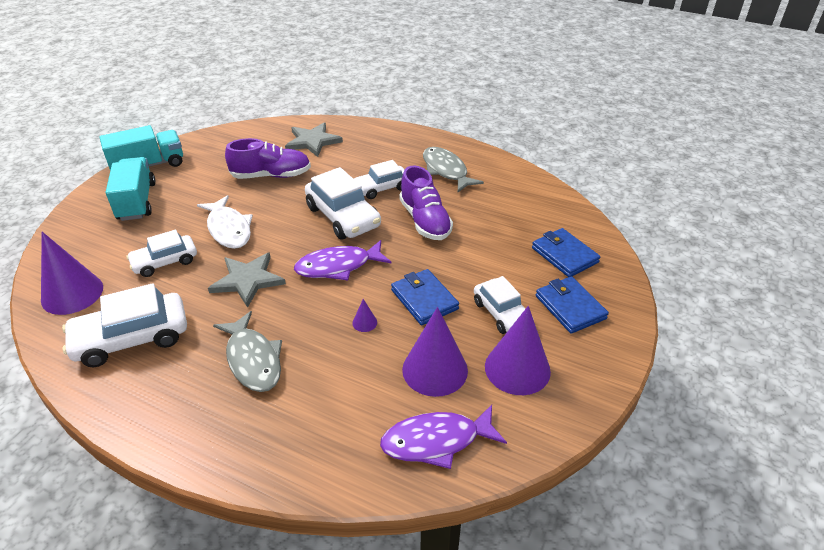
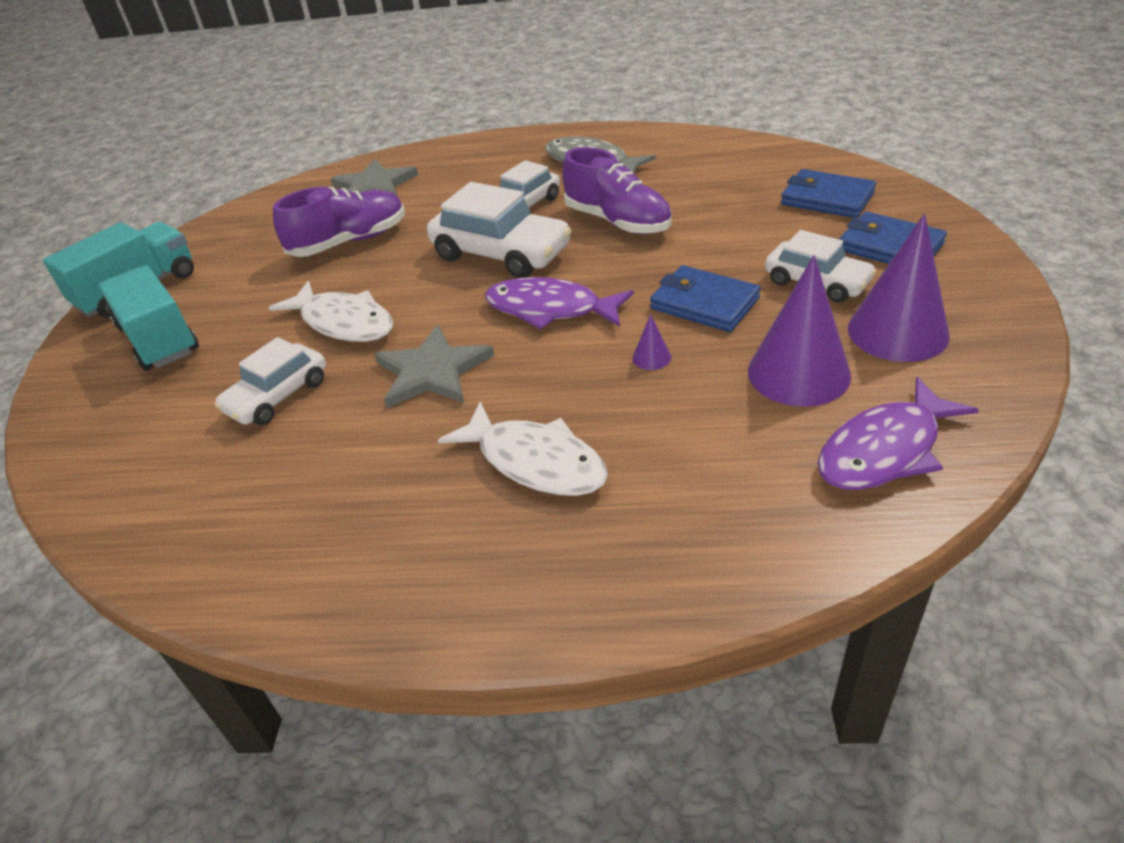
camera: 20 degrees left, 0 degrees up
purple cone [41,232,103,315] -> none
white car [62,283,187,367] -> none
grey fish [213,311,282,392] -> white fish [438,401,608,496]
purple fish [294,240,391,280] -> purple fish turned 60 degrees clockwise [485,277,634,329]

